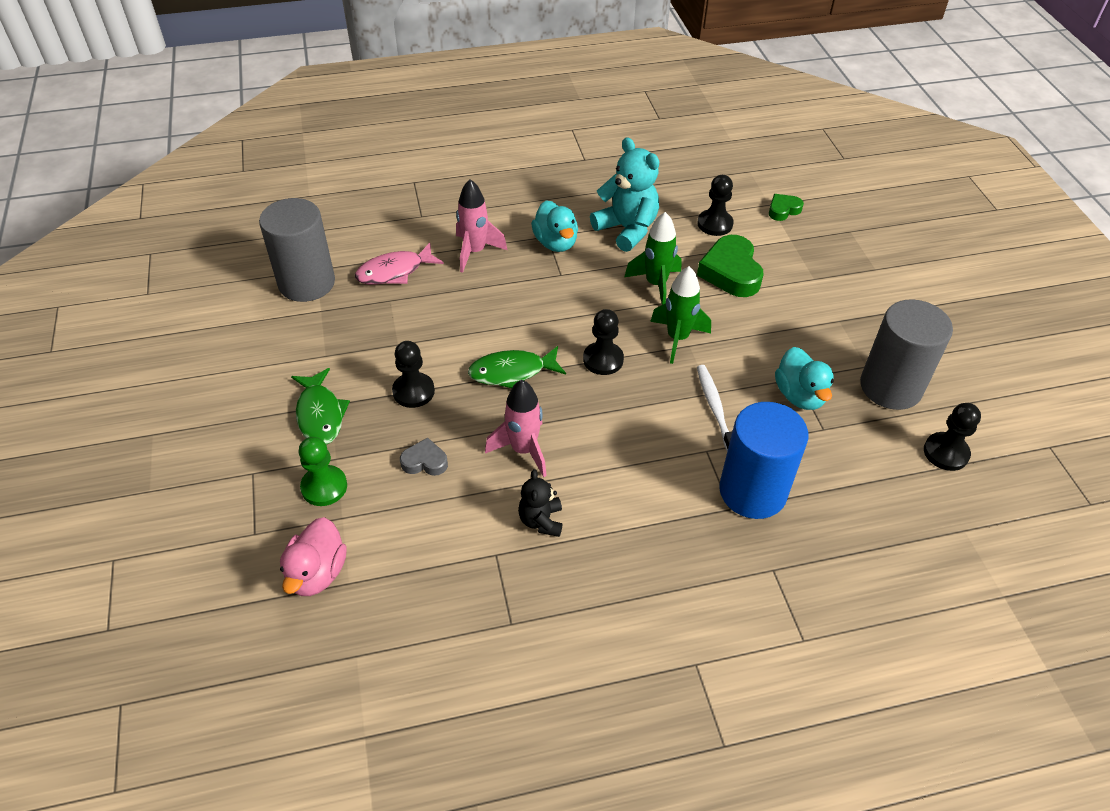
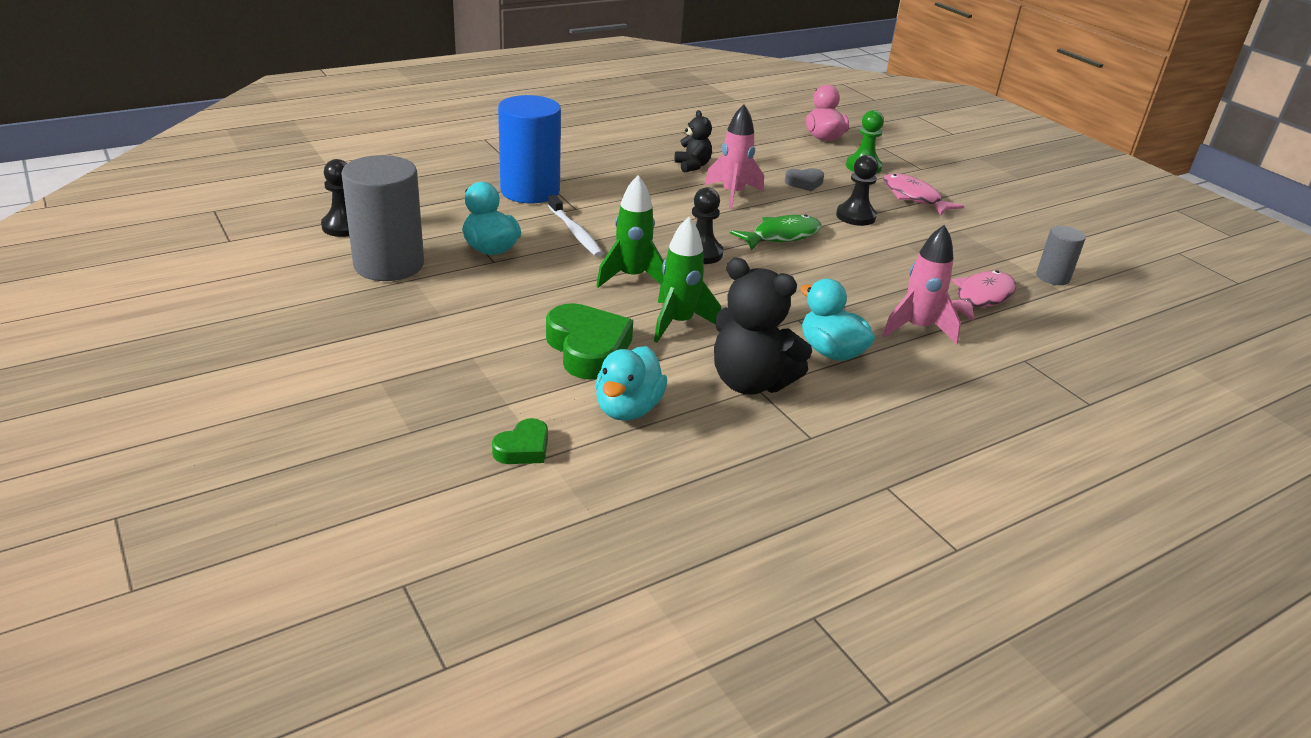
camera: 160 degrees right, 15 degrees down
grey cylinder [259,198,335,302] -> grey cylinder [1036,226,1086,285], size x0.52
green fish [291,368,350,445] -> pink fish [883,173,964,216]
turquoise teddy bear [590,137,659,252] -> black teddy bear [714,258,812,395]
black pawn [697,175,734,236] -> turquoise duck [595,346,667,421]

